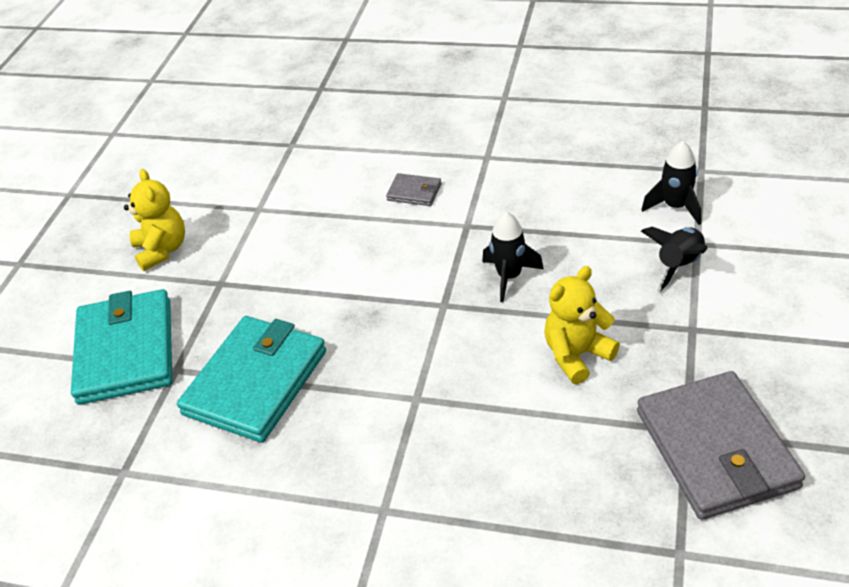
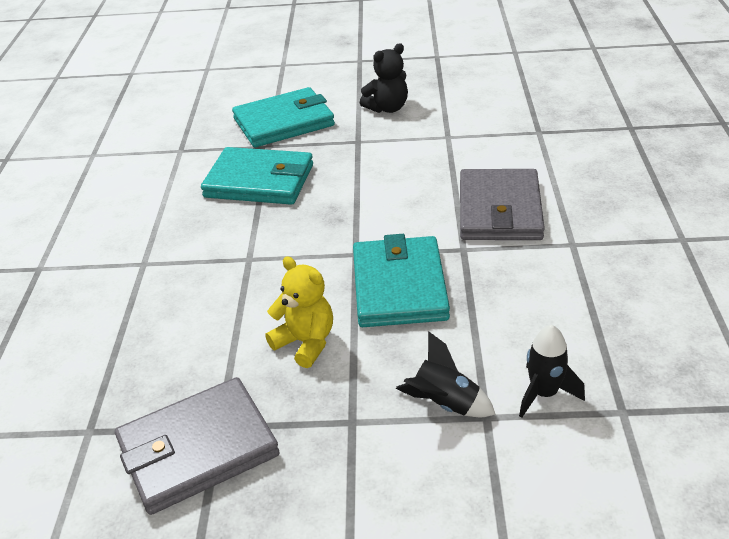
camera: 75 degrees right, 5 degrees down
yellow teddy bear [124,169,185,271] -> black teddy bear [360,43,408,113]
grey wallet [386,173,441,206] -> grey wallet [460,169,545,240], size x2.27
black rocket [482,212,544,302] -> turquoise wallet [353,234,450,327]

